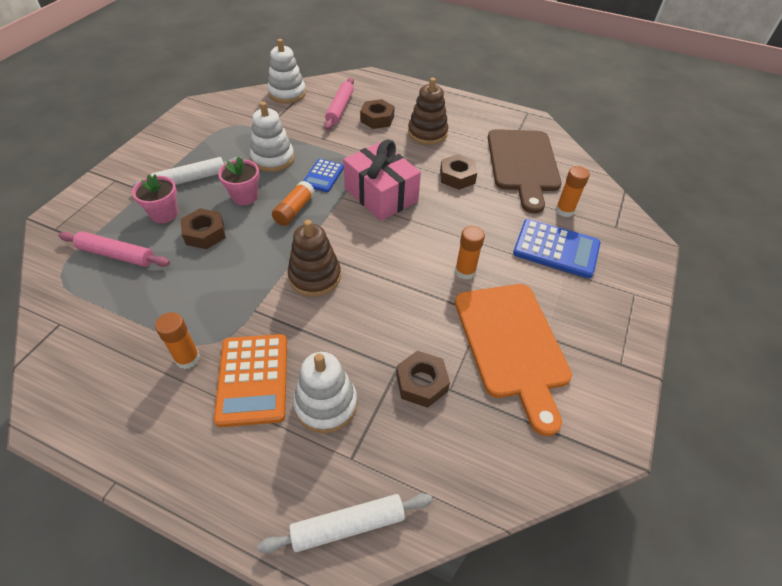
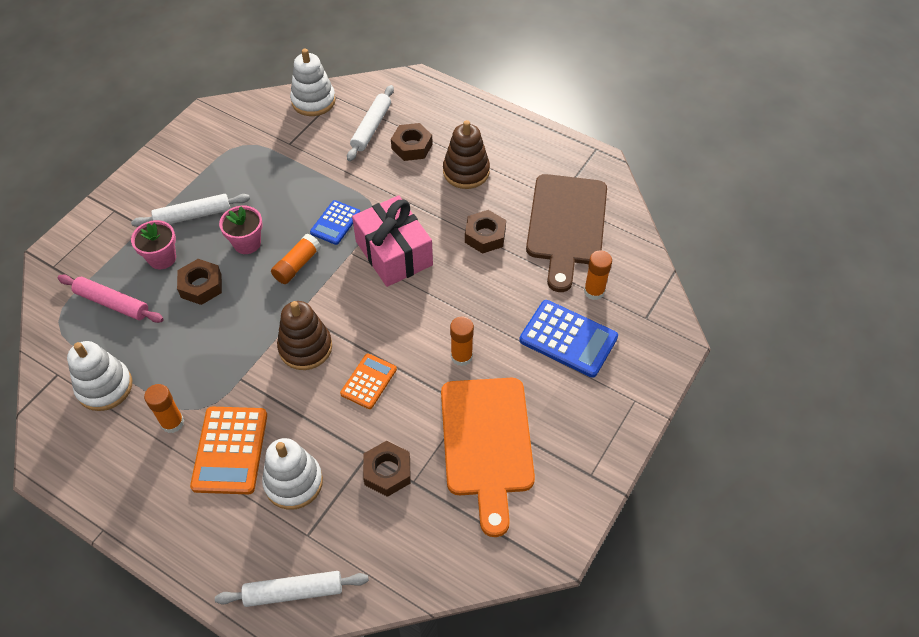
camera: 10 degrees right, 5 degrees up
white stacking toy [250,102,294,172] -> white stacking toy moved to [67,341,132,411]
pink rolling pin [324,78,354,130] -> white rolling pin [347,85,394,161]
none -> orange calculator [340,354,397,409]

